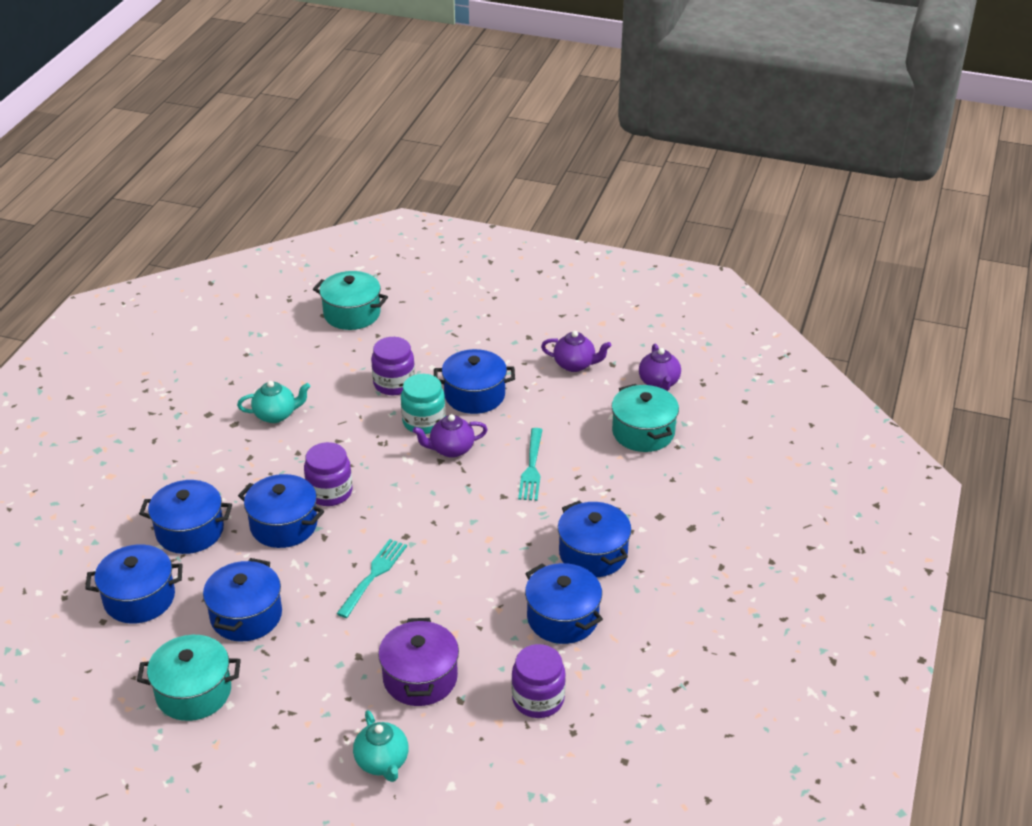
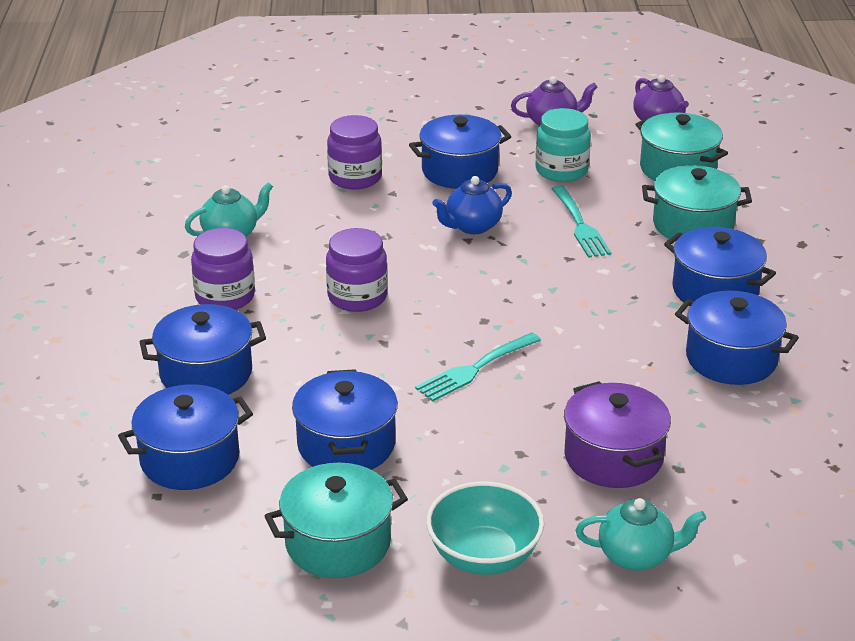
camera: 20 degrees left, 5 degrees down
blue pot [238,474,324,548] -> none
turquoise pot [313,271,388,330] -> turquoise pot moved to [642,165,752,241]
turquoise fork [336,539,407,618] -> turquoise fork turned 135 degrees counterclockwise [415,332,541,402]
turquoise teapot [353,710,409,782] -> turquoise teapot turned 45 degrees counterclockwise [575,498,706,571]
turquoise jar [401,374,446,434] -> turquoise jar moved to [535,108,591,182]
purple teapot [413,414,488,458] -> blue teapot [432,176,512,234]
purple jar [512,644,566,718] -> purple jar moved to [191,228,255,310]
none -> turquoise bowl [426,481,544,575]

